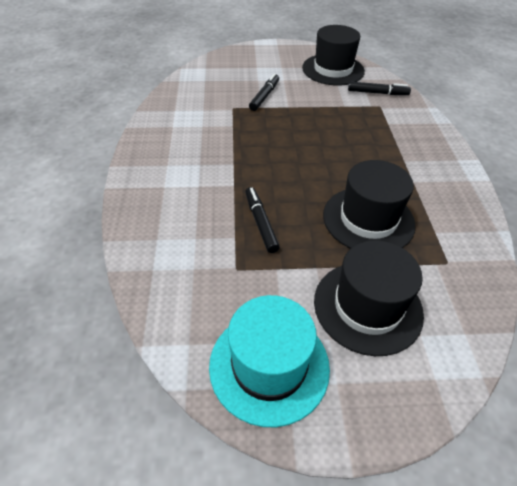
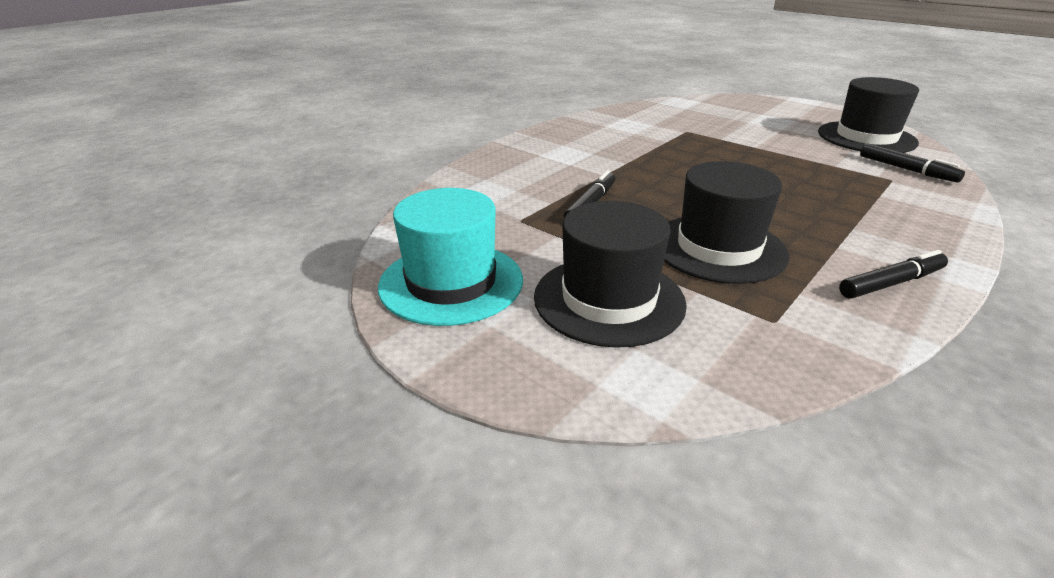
camera: 45 degrees right, 15 degrees down
black marker [249,73,279,111] -> black marker moved to [839,250,948,299]

